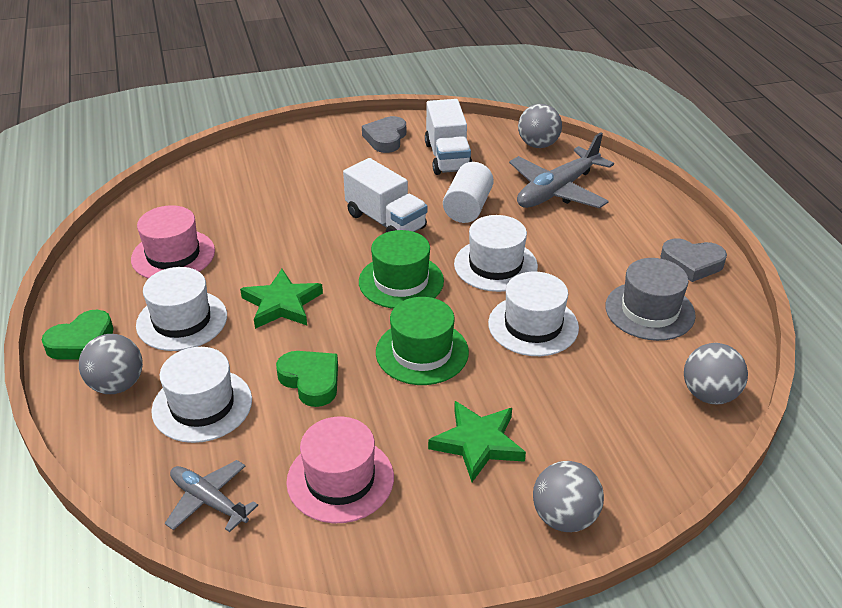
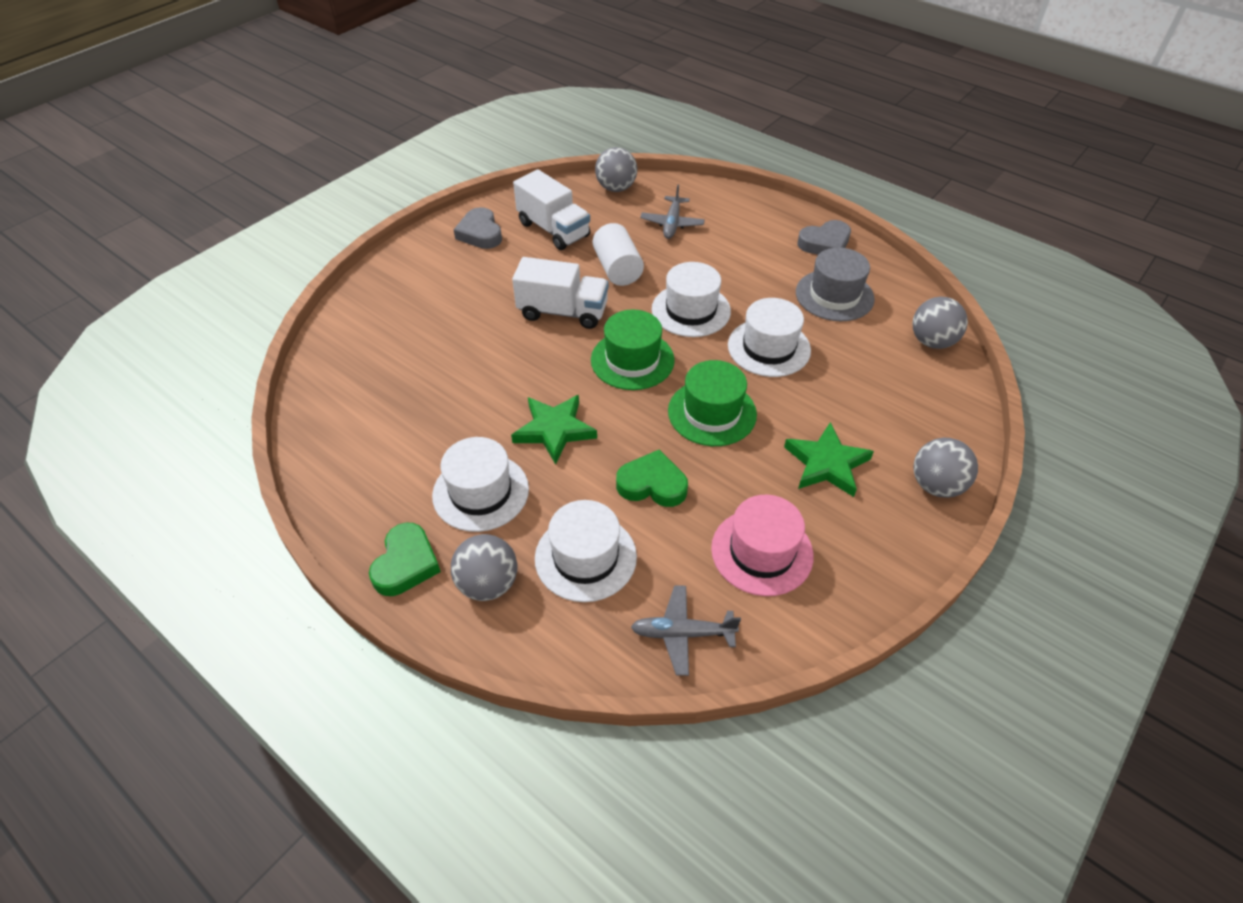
camera: 35 degrees left, 10 degrees up
pink hat [131,205,215,279] -> none
grey plane [509,132,614,208] -> grey plane [640,185,705,239], size x0.59

